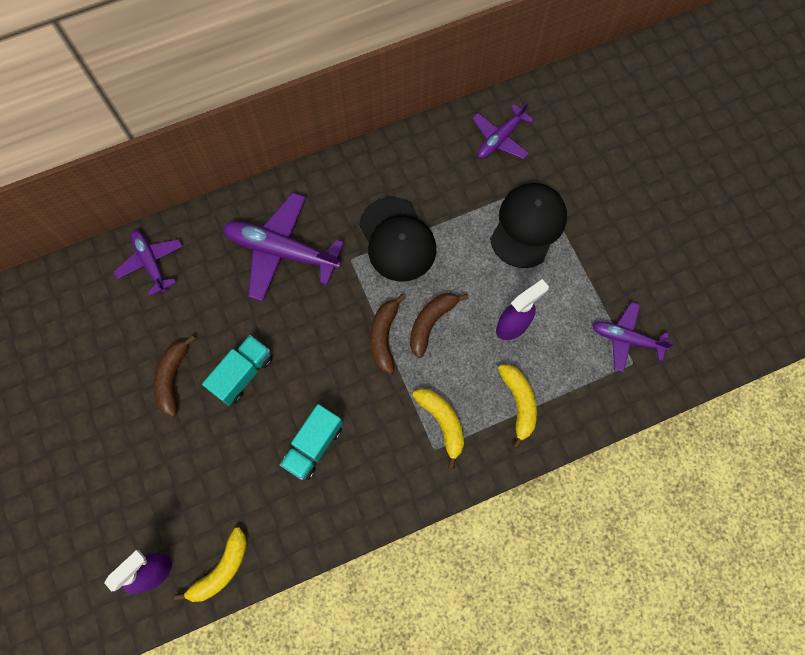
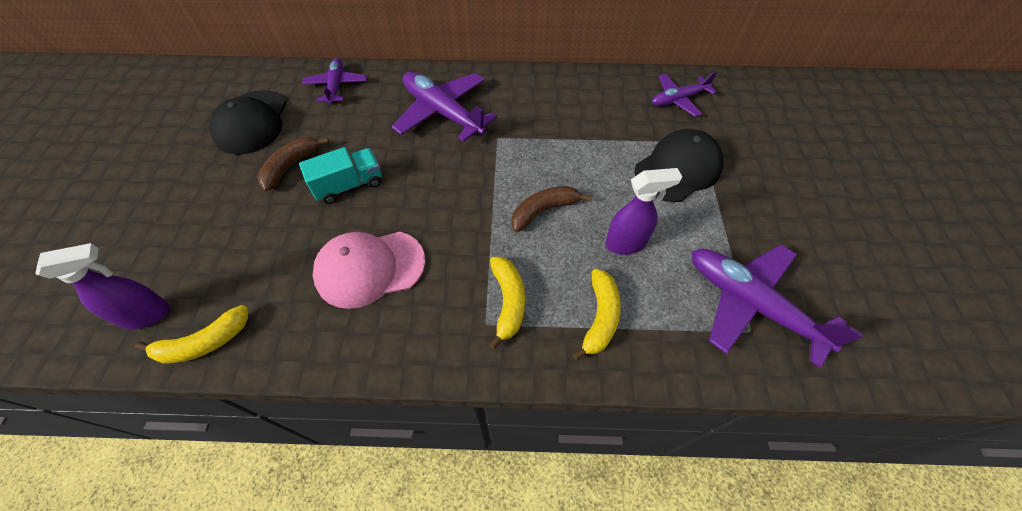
camera: 25 degrees right, 15 degrees down
turquoise truck [280,404,343,480] -> pink cap [313,232,425,309]
black cap [359,197,436,282] -> black cap moved to [209,90,286,155]
brown banana [370,294,406,374] -> none
purple plane [592,302,675,372] -> purple plane [692,245,864,368], size x1.66

